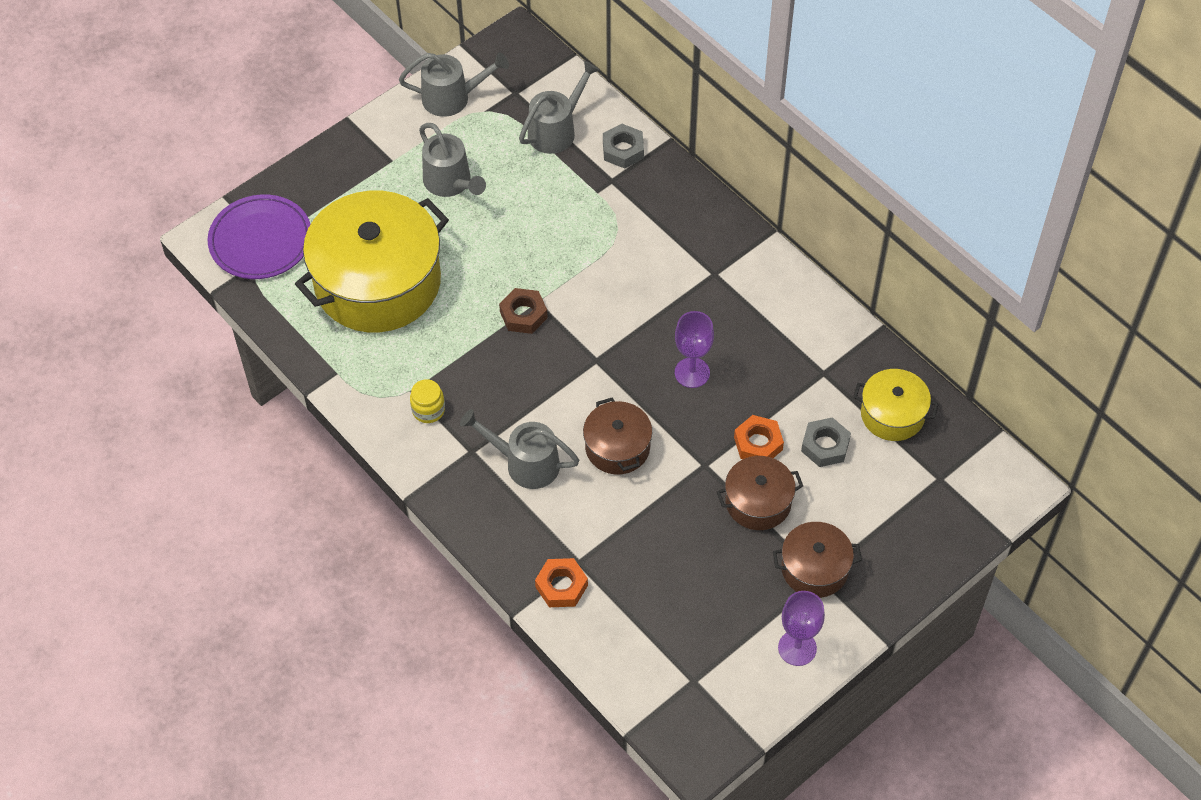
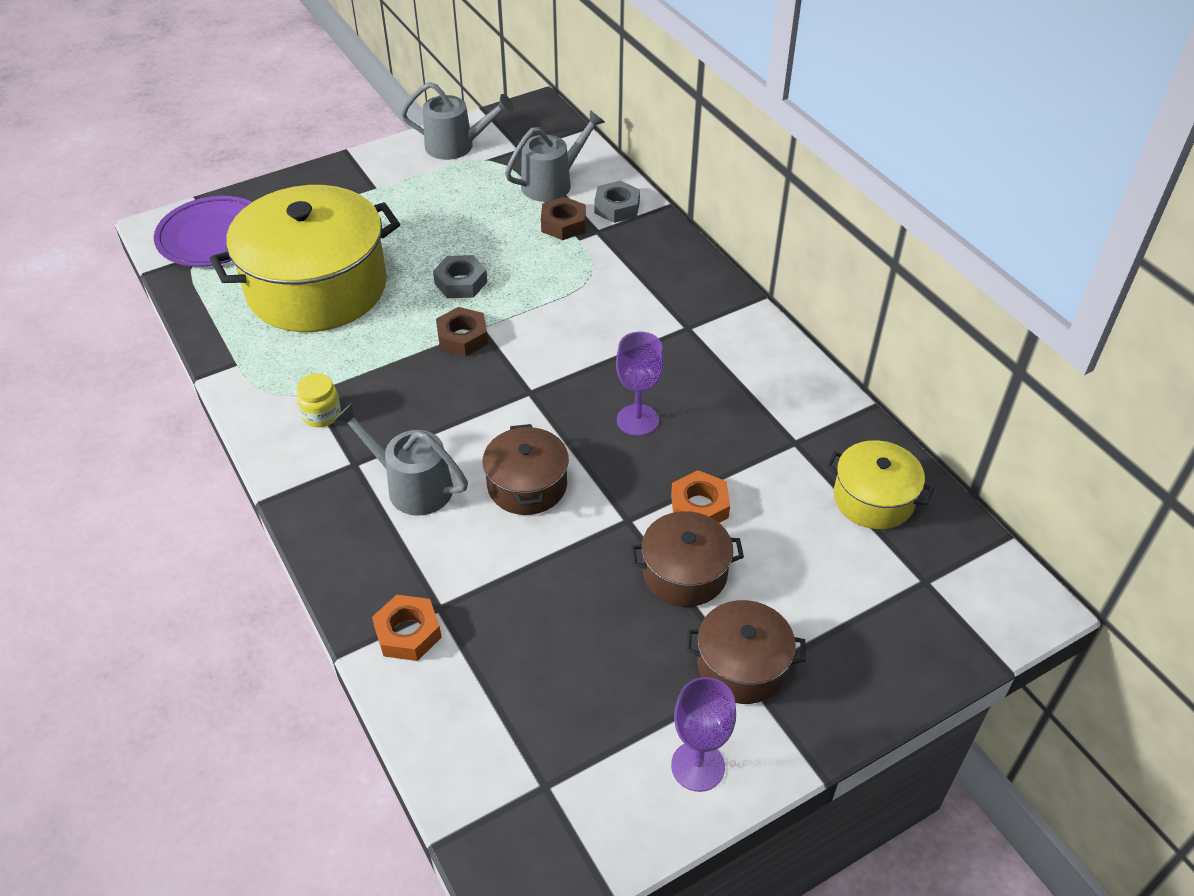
camera: 10 degrees right, 10 degrees down
grey watering can [419,123,486,197] -> none
grey nut [801,417,851,467] -> grey nut moved to [433,255,487,298]
none -> brown nut [541,197,586,240]

